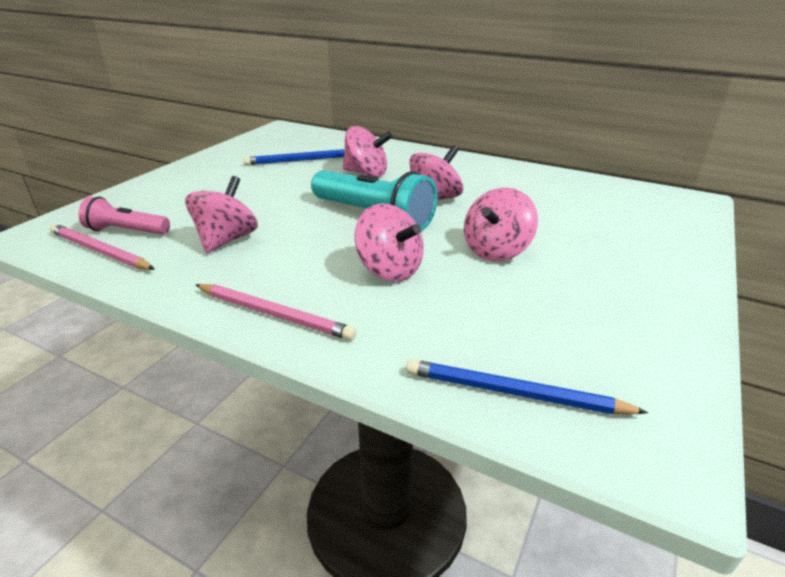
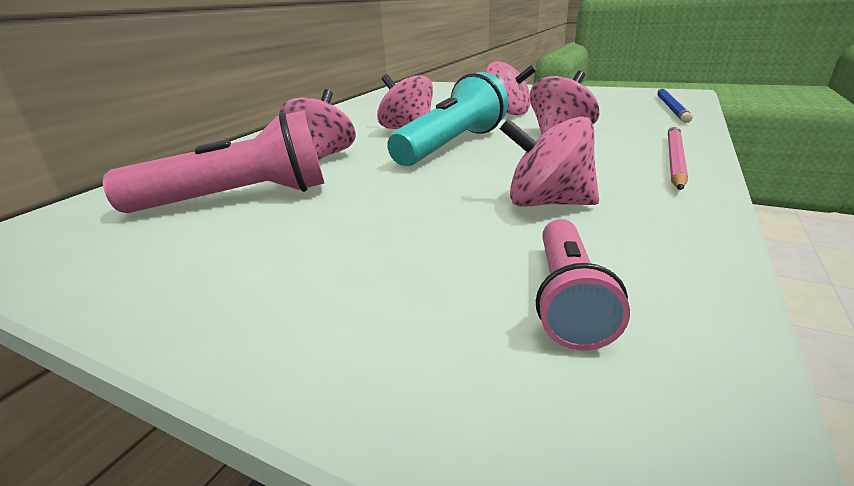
camera: 90 degrees left, 5 degrees down
pink pencil [50,224,155,270] -> none
blue pencil [243,149,345,165] -> pink flashlight [103,111,325,213]

